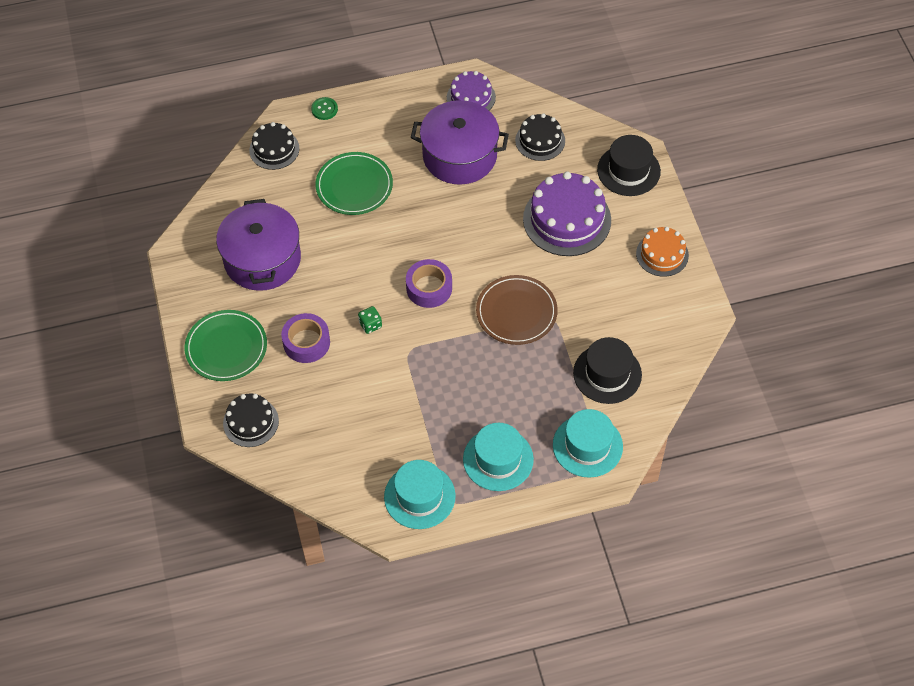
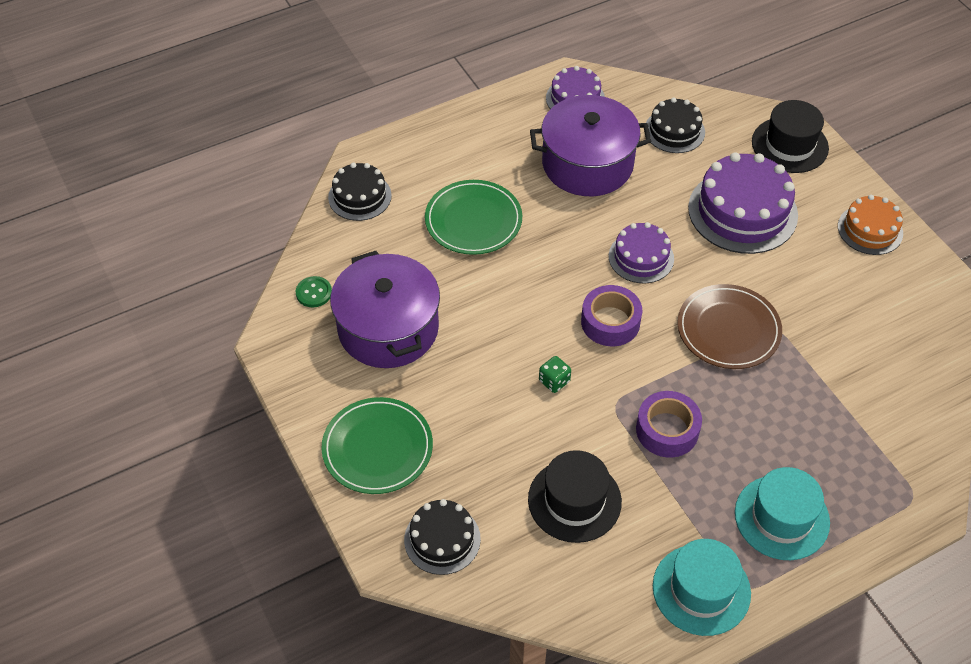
camera: 15 degrees left, 5 degrees down
purple tape [281,313,330,363] -> purple tape moved to [636,391,702,458]
green button [311,97,338,120] -> green button moved to [296,276,332,307]
turquoise hat [553,409,623,478] -> none
black hat [573,337,642,404] -> black hat moved to [528,450,622,543]
none -> purple cake [609,222,674,283]

